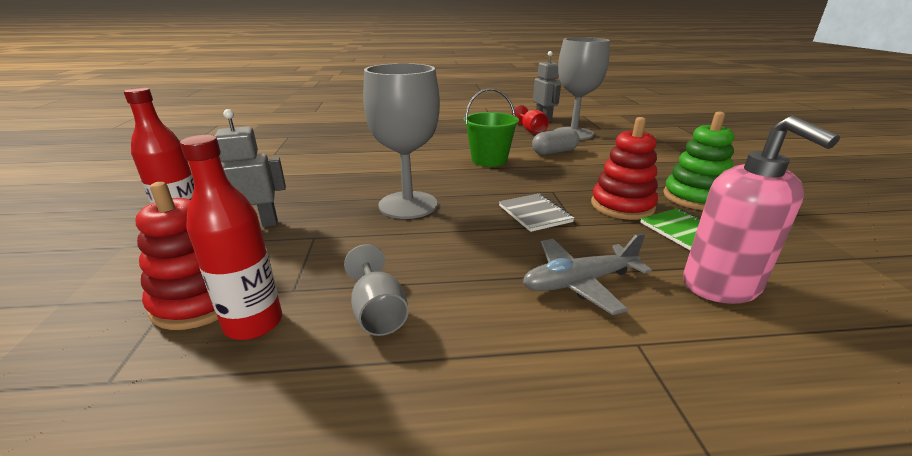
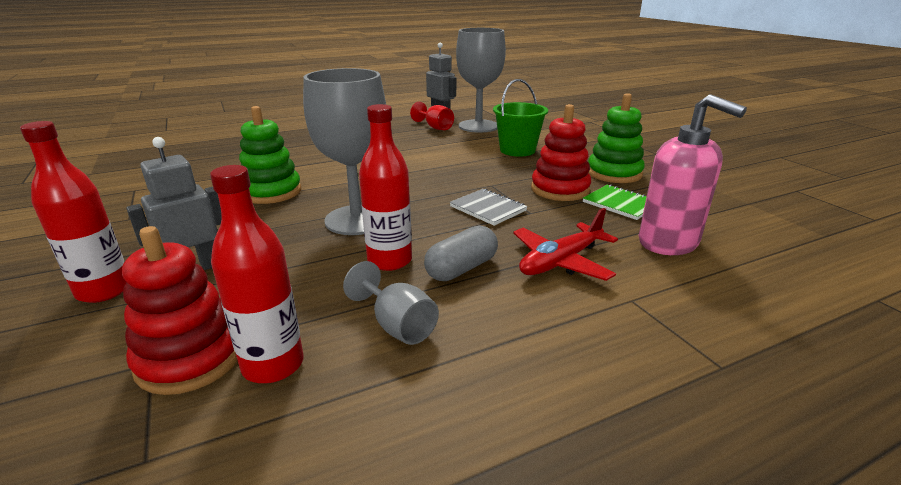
camera: 20 degrees left, 0 degrees up
green bucket [463,88,519,167] -> green bucket moved to [493,79,548,157]
grey plane [523,233,652,315] -> red plane [513,208,618,281]
grey capsule [532,129,580,155] -> grey capsule moved to [424,225,498,281]
none -> green stacking toy [239,106,301,204]
none -> red bottle [359,104,412,271]

